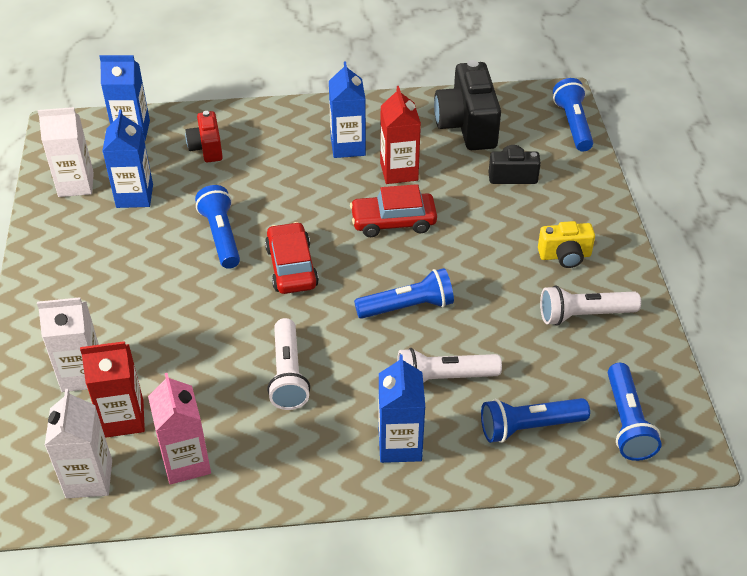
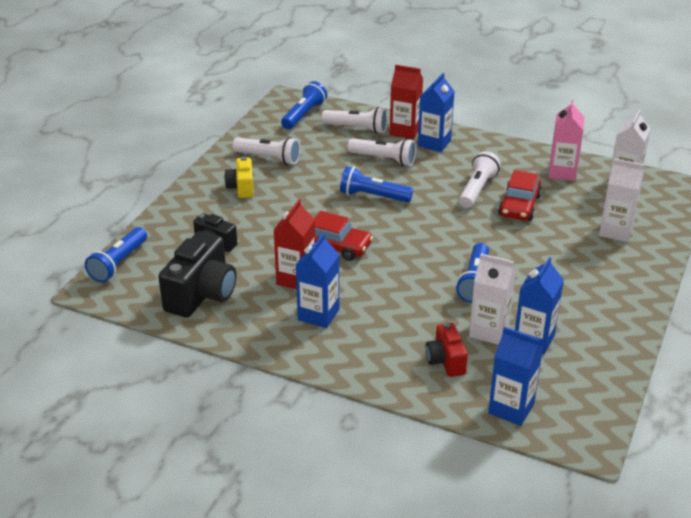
camera: 150 degrees left, 10 degrees down
white carton [38,107,94,197] -> white carton moved to [469,254,516,345]
red carton [80,341,145,438] -> red carton moved to [390,65,423,139]
red camera [185,111,223,162] -> red camera turned 150 degrees clockwise [425,323,468,377]
red car [265,222,319,294] -> red car moved to [498,170,542,221]
blue flashlight [481,398,590,443] -> white flashlight [322,107,388,134]
yellow camera [538,221,595,268] -> yellow camera turned 120 degrees counterclockwise [224,156,254,198]

